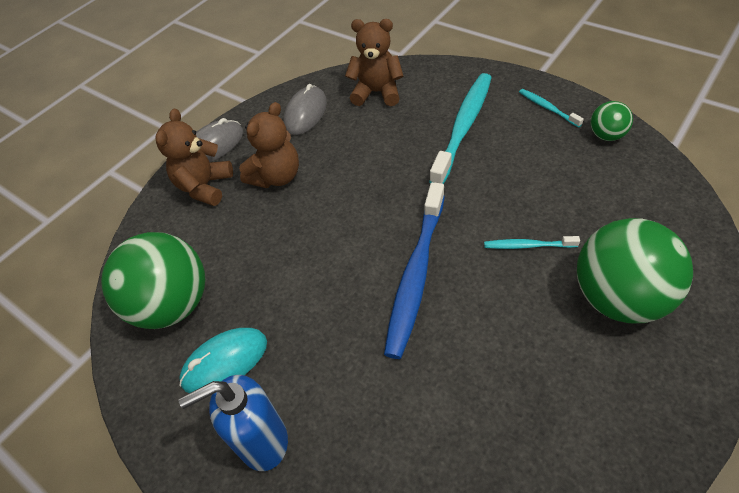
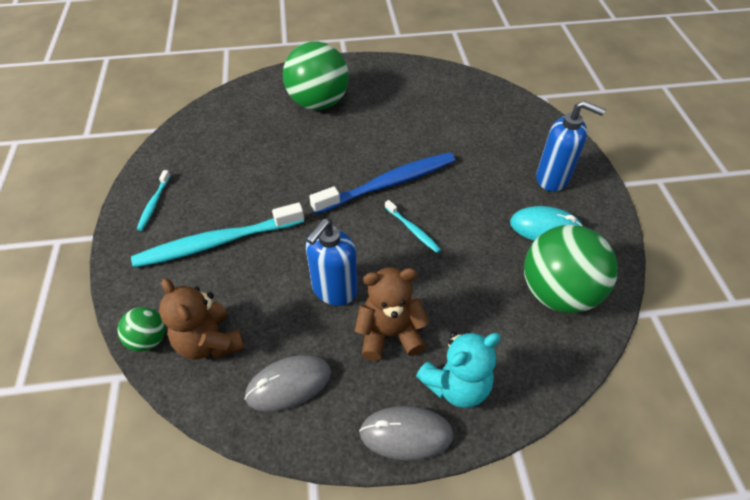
camera: 140 degrees left, 0 degrees up
brown teddy bear [155,109,233,206] -> turquoise teddy bear [416,331,501,408]
turquoise toothbrush [484,236,580,249] -> turquoise toothbrush moved to [385,200,441,253]
green ball [590,101,633,141] -> green ball moved to [117,307,165,352]
none -> blue soap dispenser [306,219,358,306]

